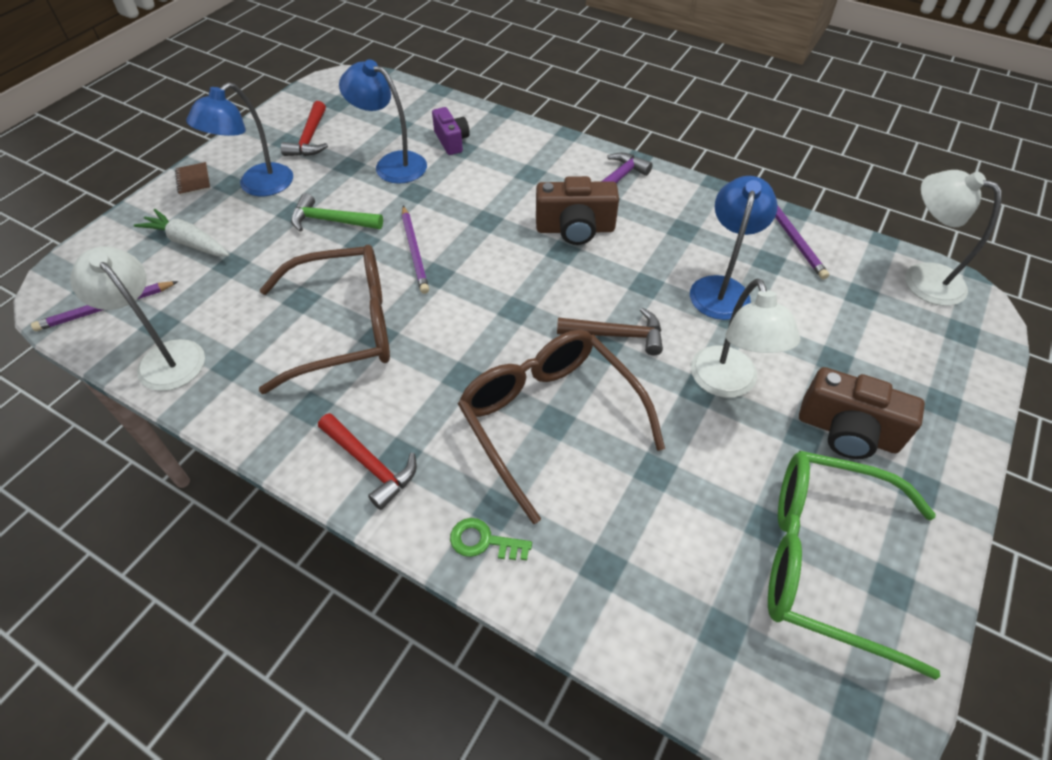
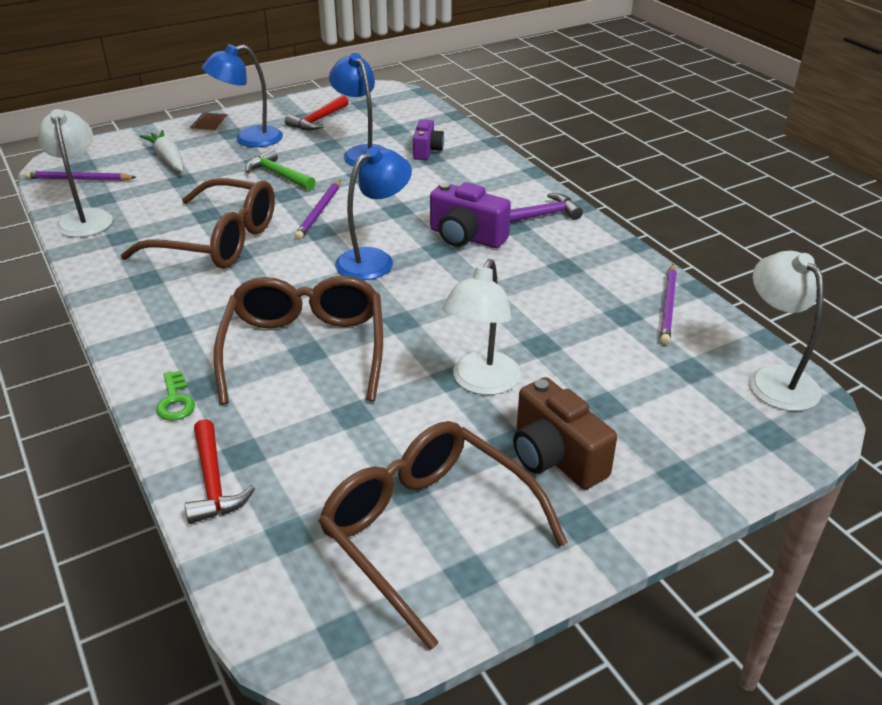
camera: 30 degrees right, 15 degrees down
red hammer [318,413,417,510] -> red hammer moved to [185,419,255,524]
green key [450,518,532,560] -> green key turned 150 degrees counterclockwise [156,371,195,421]
brown camera [536,176,619,245] -> purple camera [430,182,511,248]
brown hammer [557,308,663,355] -> none
blue lamp [690,176,778,320] -> blue lamp moved to [335,147,412,280]
green glasses [768,451,940,680] -> brown glasses [319,421,568,650]

